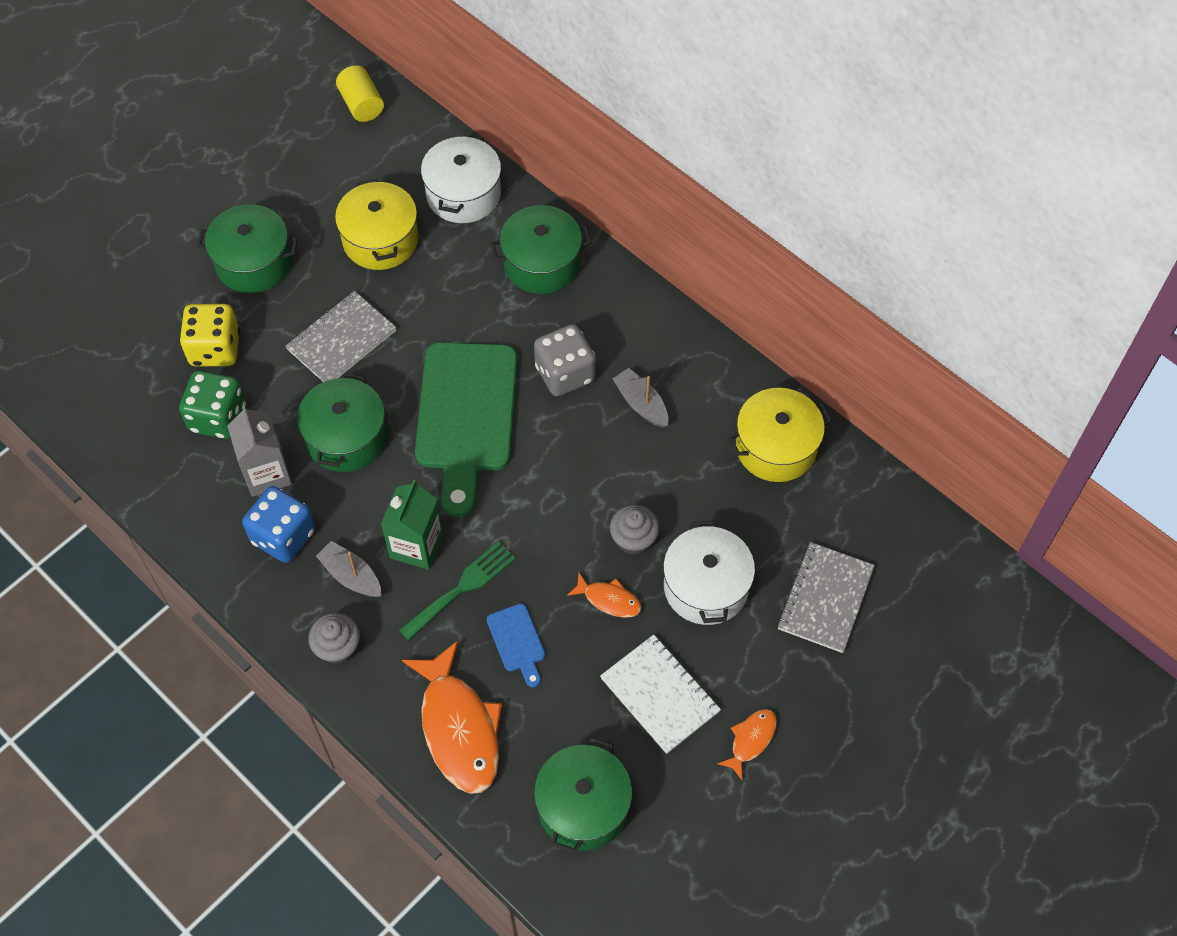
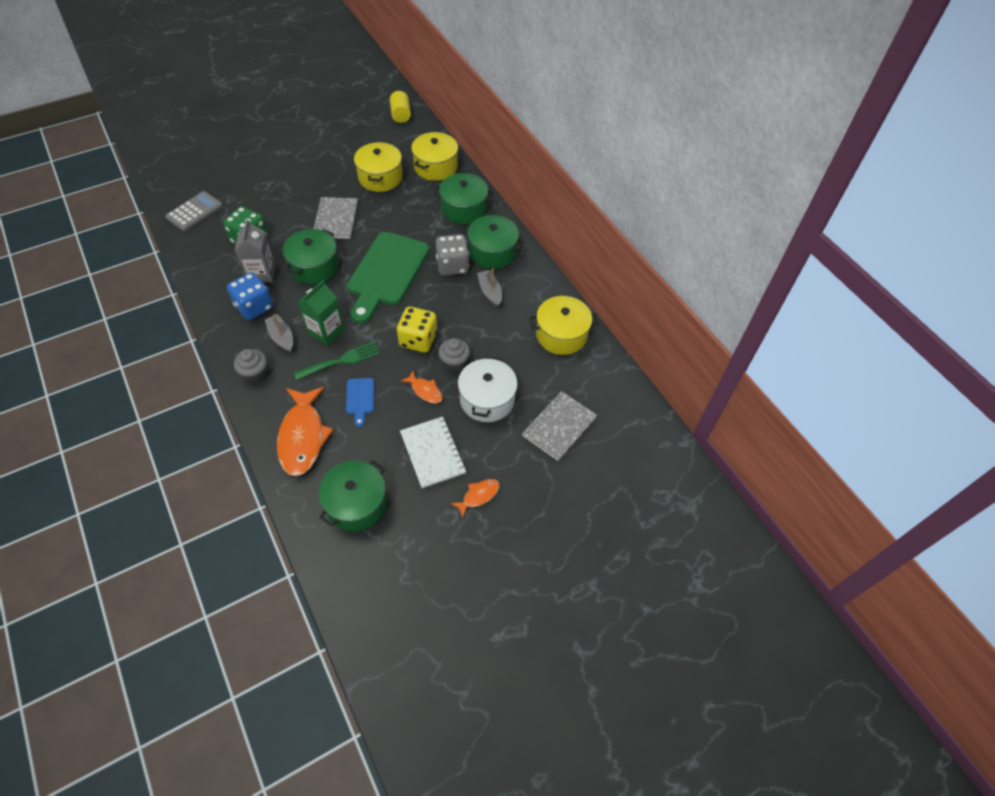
camera: 15 degrees right, 5 degrees down
yellow dice [180,304,240,366] -> yellow dice moved to [397,307,437,353]
green pot [197,204,298,293] -> green pot moved to [462,215,524,269]
grey notebook [285,291,397,382] -> grey notebook turned 60 degrees counterclockwise [313,197,358,239]
white pot [421,134,501,223] -> yellow pot [411,132,458,181]
none -> grey calculator [165,191,223,231]

